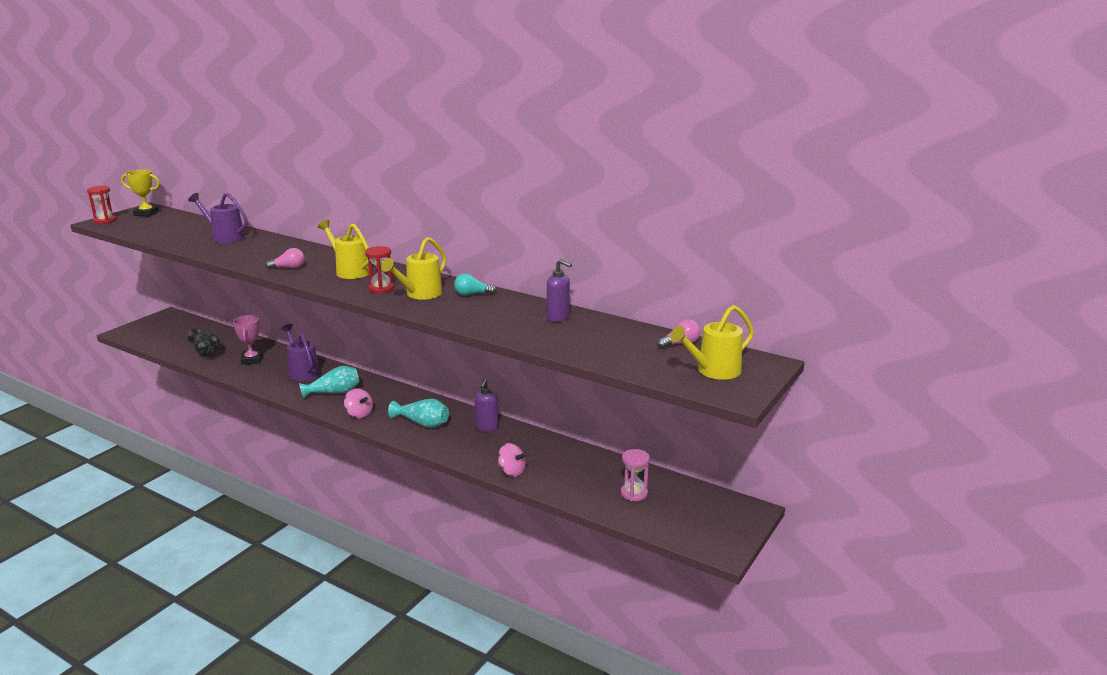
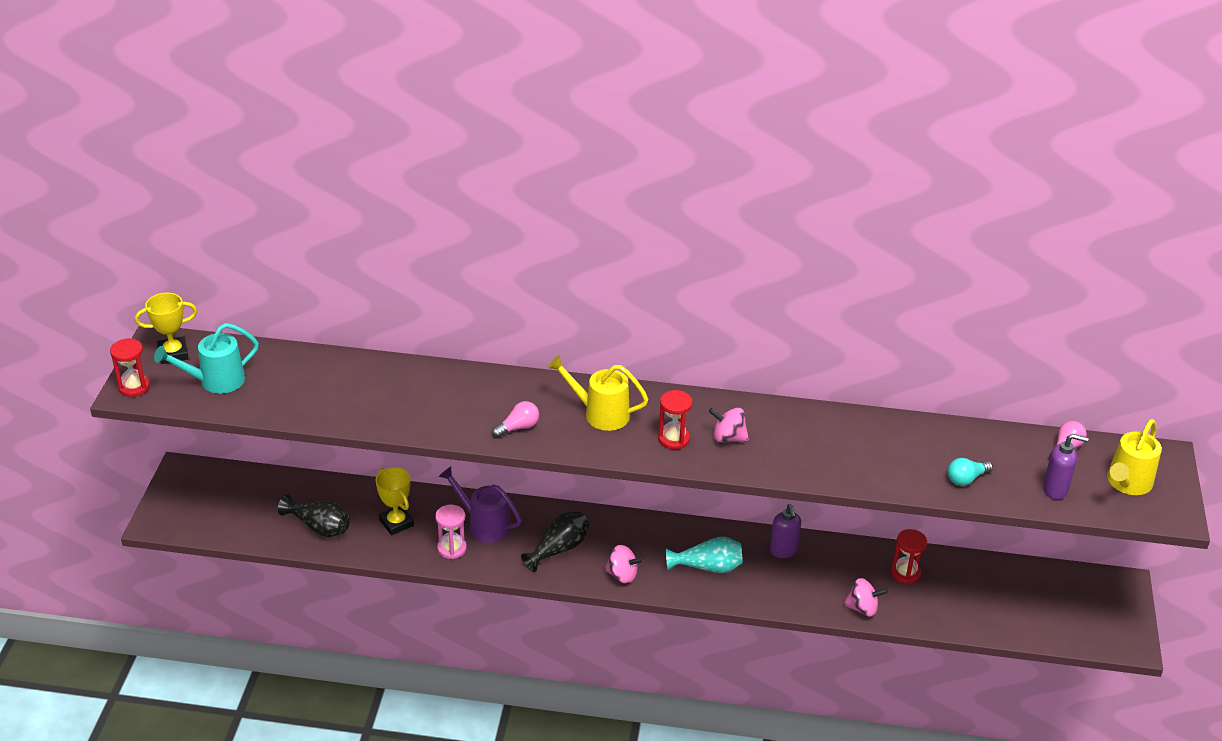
camera: 25 degrees left, 15 degrees up
purple watering can [188,193,248,243] -> none
pink trophy [233,315,263,365] -> yellow trophy [376,467,414,536]
turquoise vase [299,366,360,399] -> black vase [521,511,589,572]
yellow watering can [381,237,447,300] -> pink spinning top [709,408,749,443]
turquoise light bulb [454,273,496,296] -> turquoise light bulb moved to [948,458,993,486]
purple soap dispenser [547,259,572,322] -> purple soap dispenser moved to [1043,434,1089,500]
pink hourglass [621,449,650,501] -> pink hourglass moved to [435,505,467,559]
none -> turquoise watering can [154,323,259,394]
none -> red hourglass [891,529,927,584]

